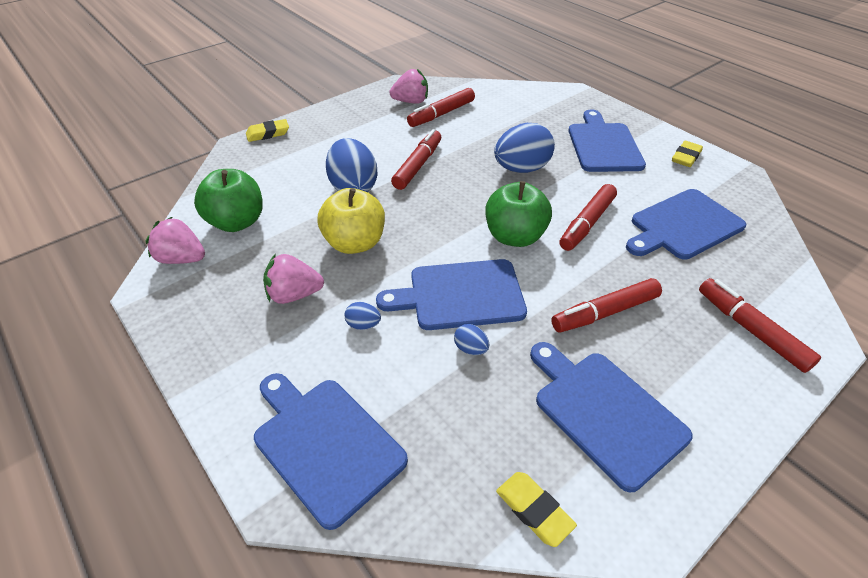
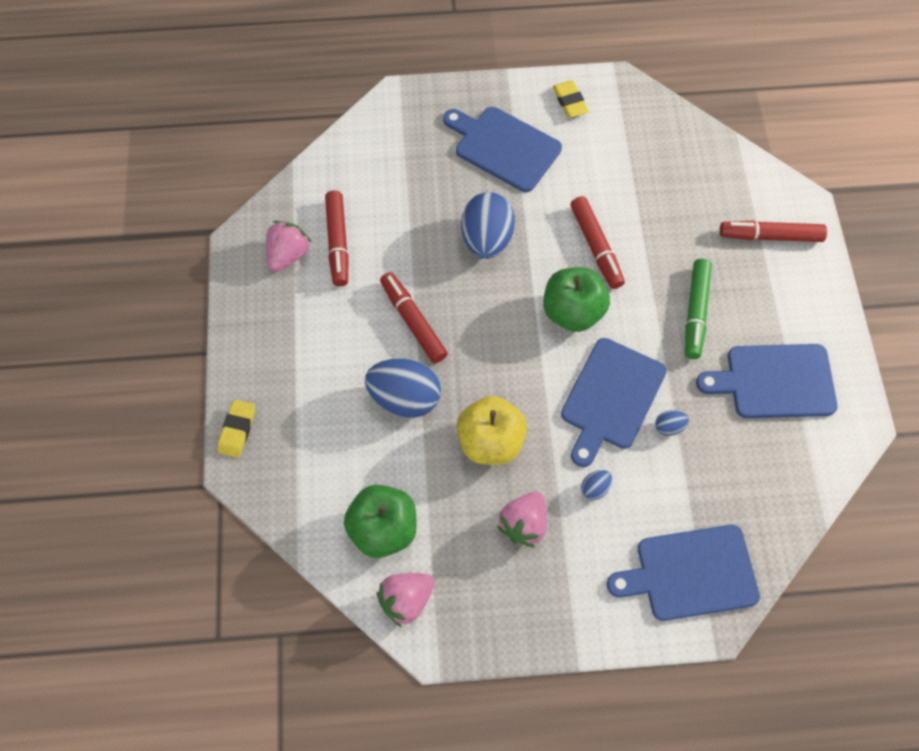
camera: 55 degrees left, 20 degrees up
yellow eraser [496,472,577,547] -> none
red marker [551,278,662,333] -> green marker [685,259,712,359]
blue cutting board [626,189,746,260] -> none

